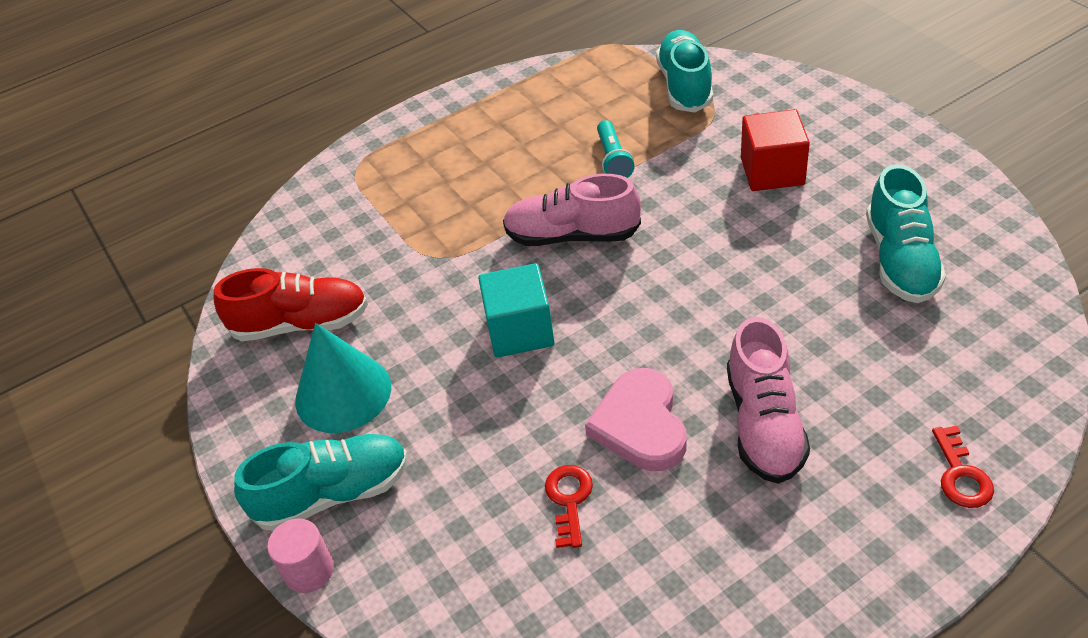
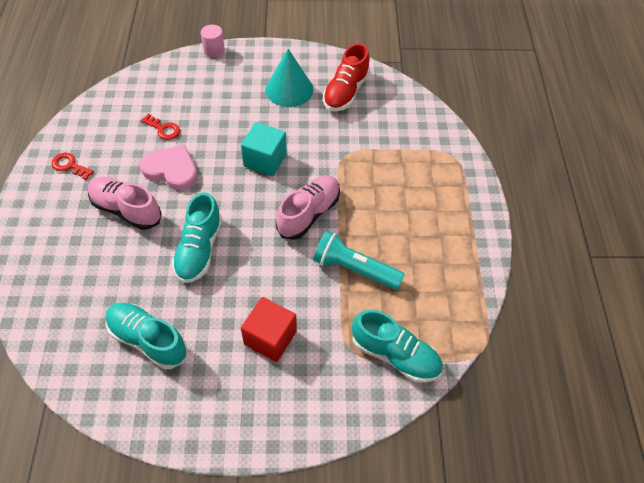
camera: 115 degrees right, 10 degrees up
turquoise shoe [234,434,408,531] -> turquoise shoe moved to [172,192,223,283]
turquoise flashlight [597,120,635,178] -> turquoise flashlight [313,230,405,290], size x1.58
red key [932,426,994,508] -> red key moved to [52,153,94,180]

